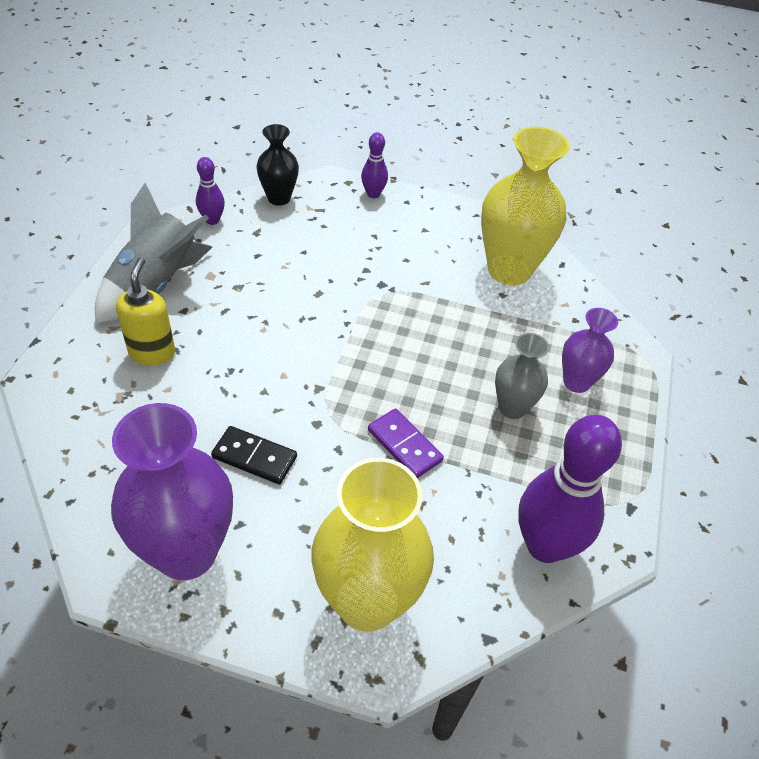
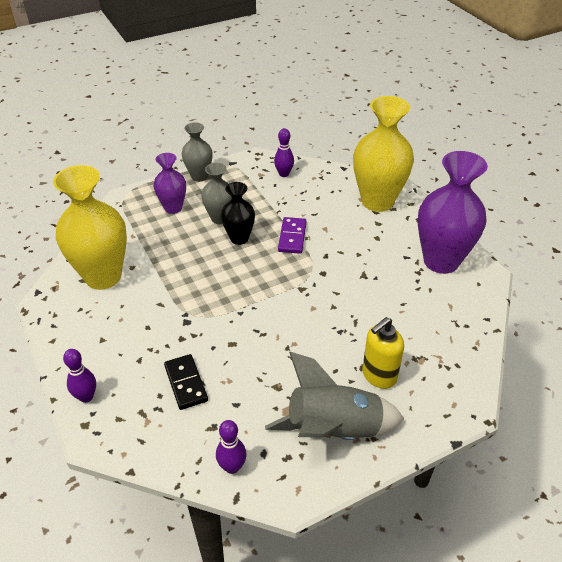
camera: 130 degrees left, 5 degrees down
black domino [211,426,297,484] -> black domino moved to [164,354,208,410]
black vase [257,124,299,206] -> black vase moved to [221,182,255,245]
purple bowling pin [518,415,622,563] -> purple bowling pin [274,128,294,177], size x0.48
none -> grey vase [182,122,213,182]

